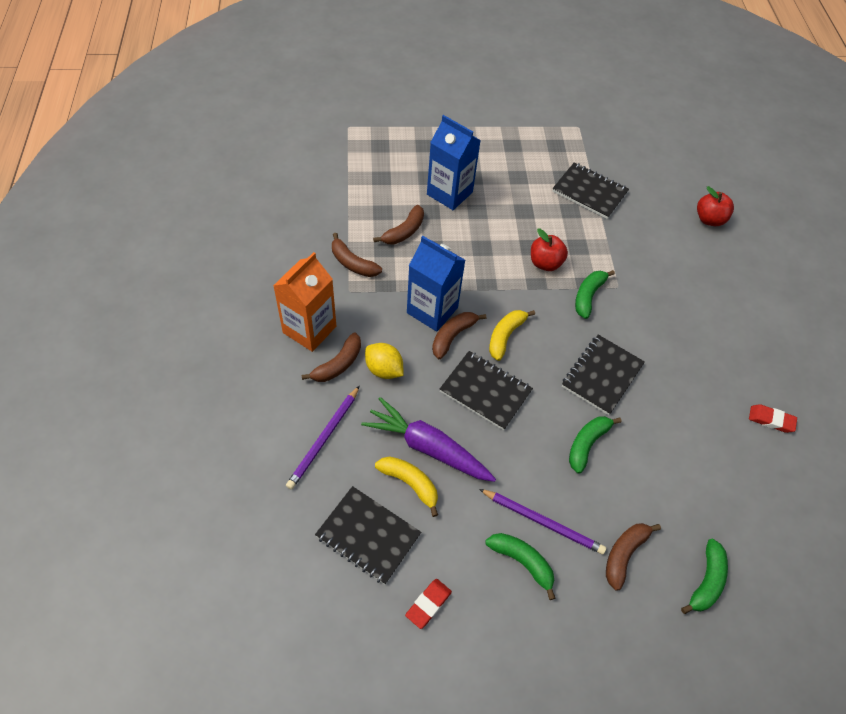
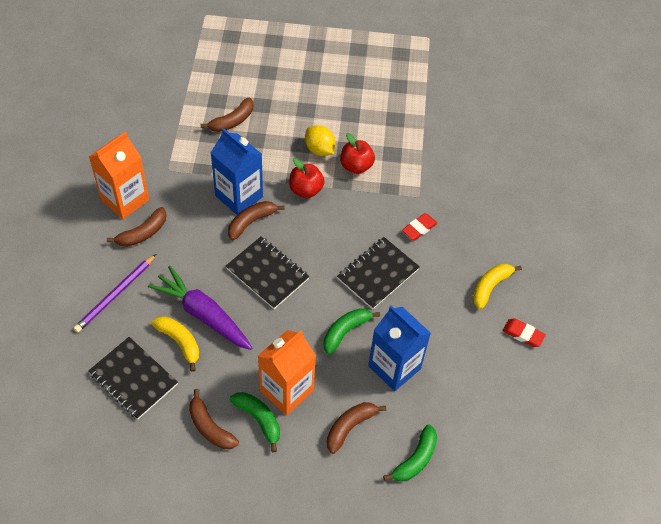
camera: 10 degrees right, 0 degrees up
brown banana [332,233,382,277] -> brown banana moved to [189,389,239,449]
yellow lemon [365,343,404,379] -> yellow lemon moved to [305,125,336,156]
red eraser [405,579,452,629] -> red eraser moved to [402,213,438,240]
blue carton [427,115,481,210] -> blue carton moved to [368,306,431,391]
purple pencil [479,489,606,555] -> orange carton [258,330,316,415]
yellow banana [489,310,535,361] -> yellow banana moved to [473,264,522,309]
black notebook [552,162,629,219] -> none
green banana [575,270,615,319] -> none
red apple [697,186,734,226] -> red apple moved to [289,158,324,198]

